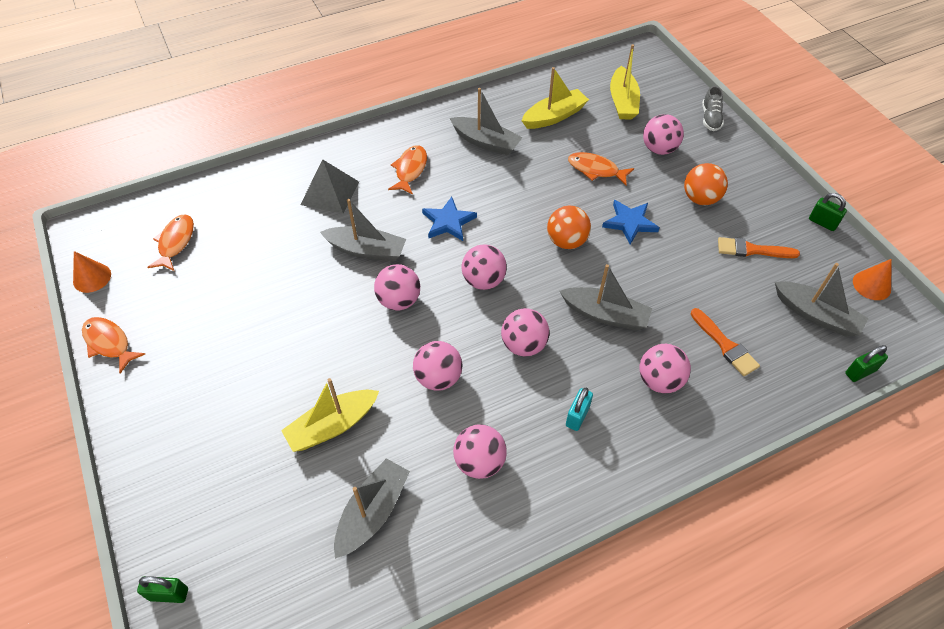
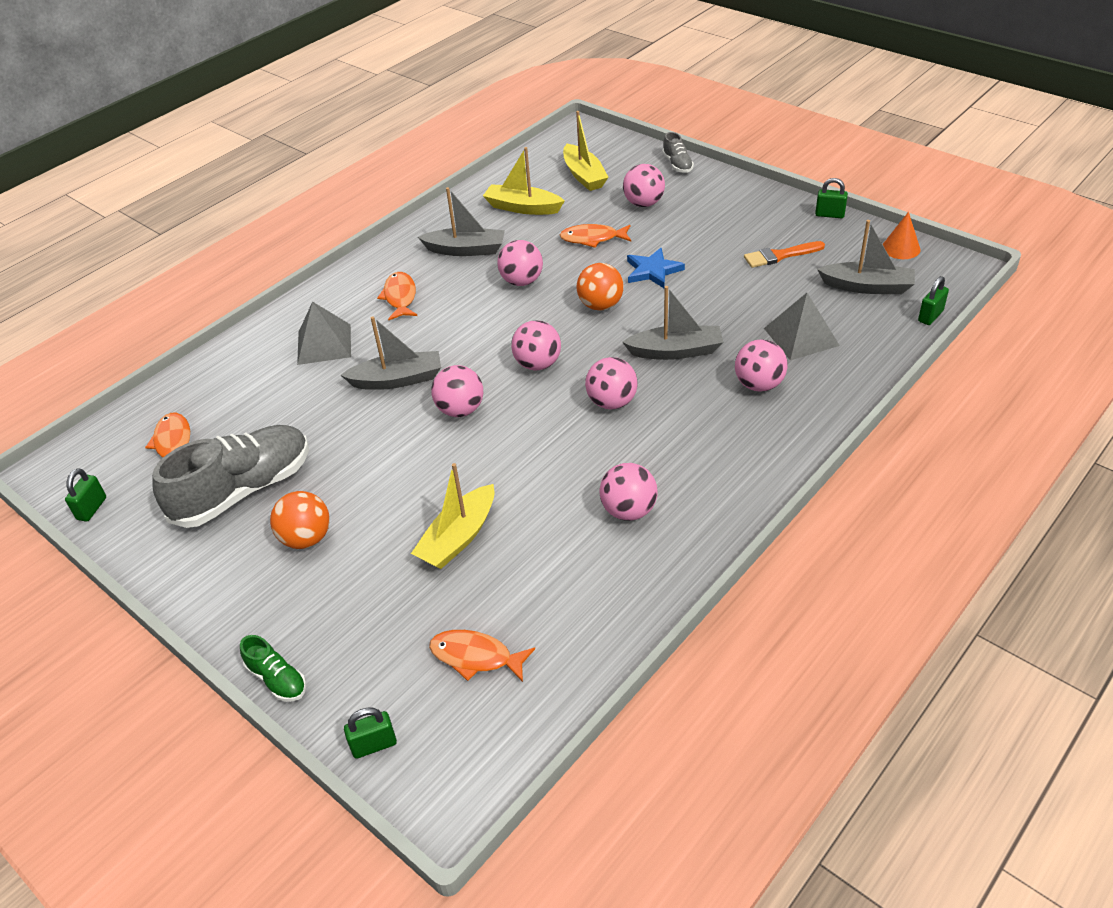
camera: 20 degrees left, 10 degrees down
orange cone [73,251,111,293] -> green padlock [65,468,106,522]
orange fish [82,317,145,373] -> orange fish moved to [429,630,535,682]
grey boat [334,458,410,559] -> none
pink ball [413,341,462,391] -> pink ball moved to [497,240,543,286]
blue star [422,197,477,241] -> none
yellow boat [521,67,589,129] -> yellow boat turned 105 degrees counterclockwise [483,147,564,215]
turquoise padlock [566,388,593,431] -> none
orange ball [684,163,728,205] -> orange ball moved to [270,491,330,549]
orange brush [691,308,760,376] -> grey pyramid [764,293,840,360]
none -> grey shoe [152,425,309,528]
none -> green shoe [240,635,306,702]

